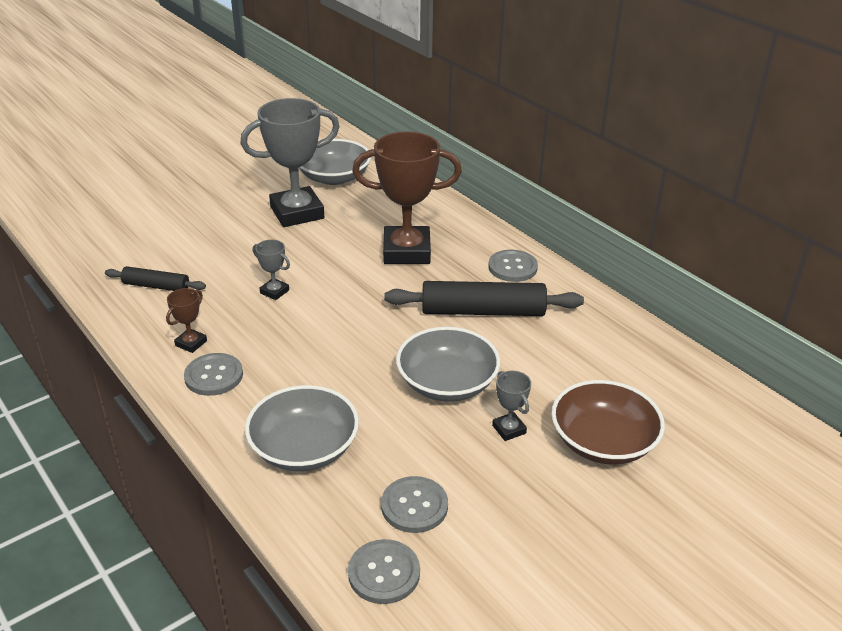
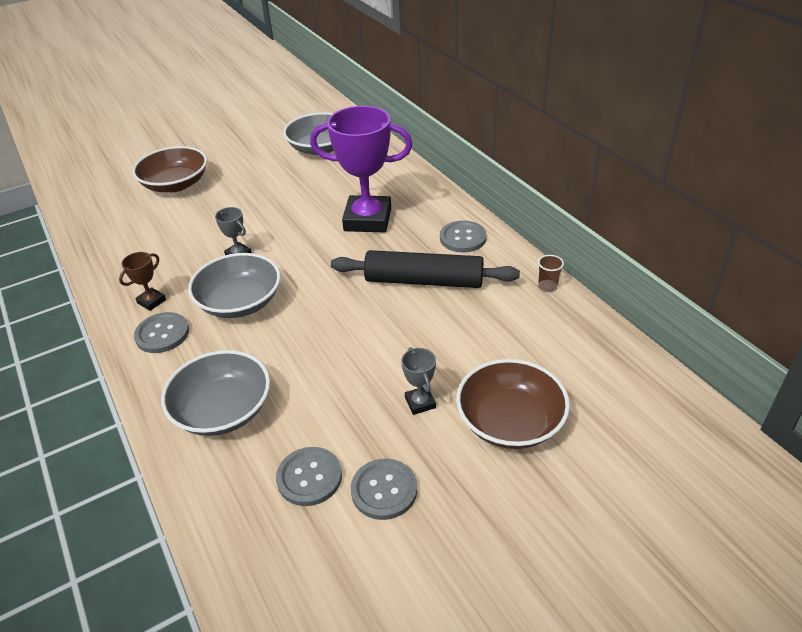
camera: 10 degrees right, 5 degrees up
black rolling pin [105,266,206,291] -> none
grey trophy [241,98,340,227] -> none
grey button [348,539,420,604] -> grey button moved to [351,459,417,520]
brown trophy [352,131,462,264] -> purple trophy [310,106,413,233]
grey bowl [396,327,500,402] -> grey bowl moved to [188,253,281,318]
none -> brown bowl [132,146,207,192]
none -> brown cup [538,255,564,292]

